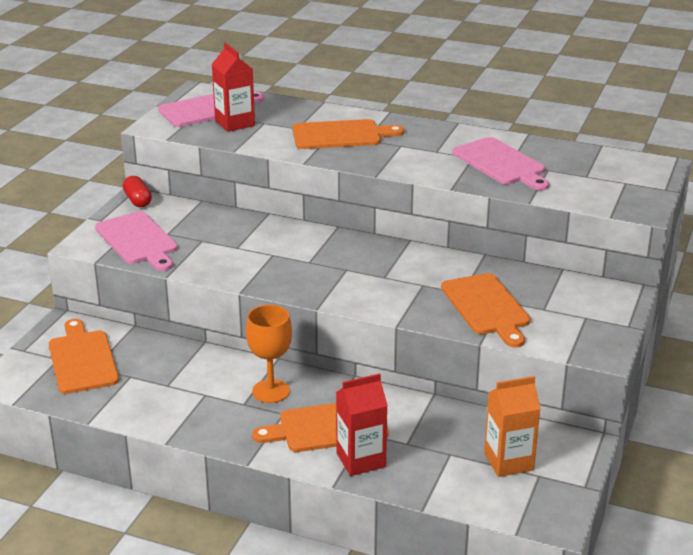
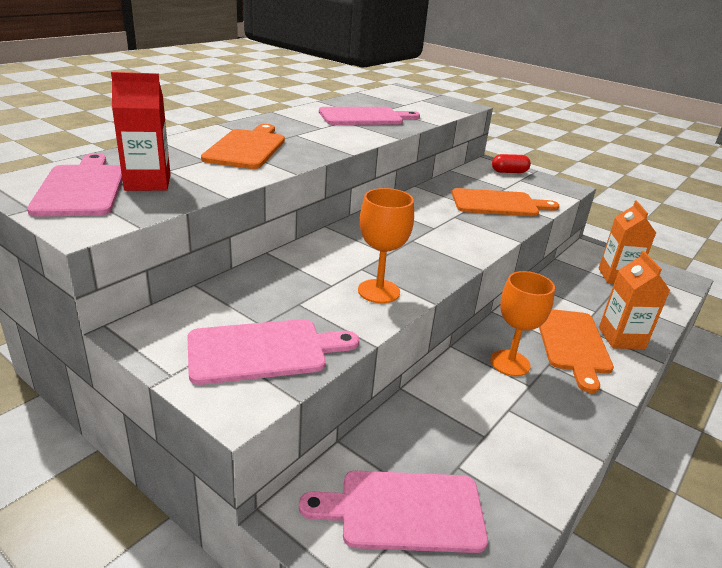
camera: 75 degrees left, 0 degrees up
orange cutting board [49,319,119,394] -> pink cutting board [299,471,488,553]
red capsule [123,176,152,207] -> red capsule moved to [492,154,531,173]
red carton [336,373,388,476] -> orange carton [599,251,670,349]
none -> orange goblet [358,188,414,303]

